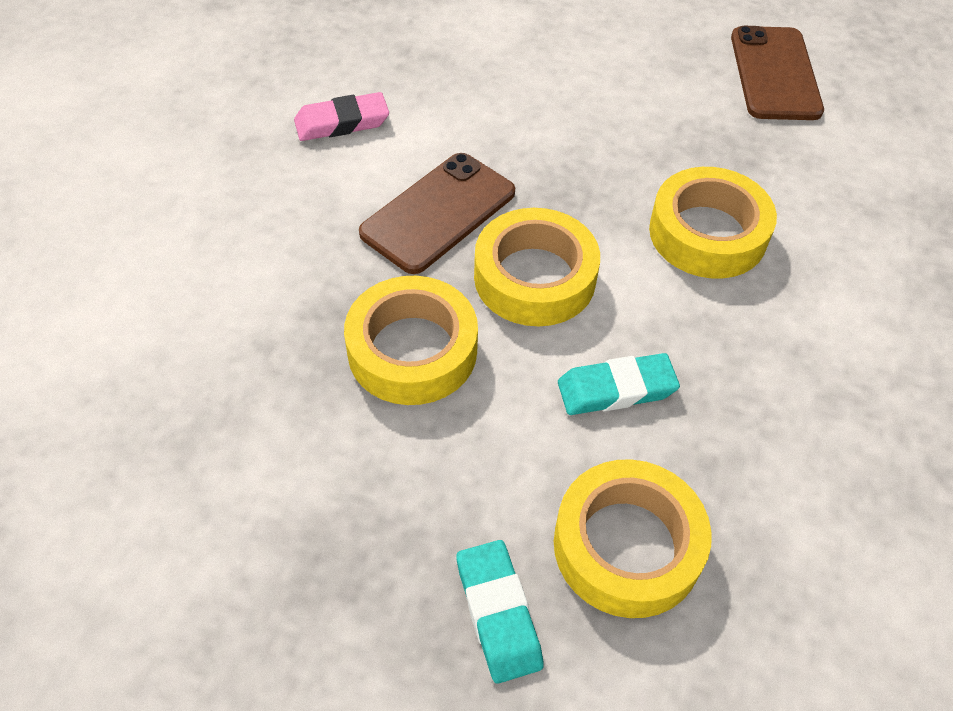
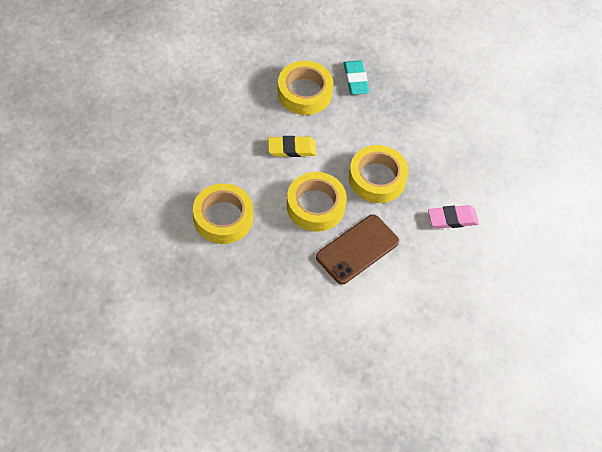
camera: 175 degrees left, 5 degrees up
pink eraser [294,92,389,141] -> pink eraser moved to [428,205,479,229]
turquoise eraser [558,353,680,415] -> yellow eraser [268,136,317,157]
brown phone [731,26,824,120] -> none

